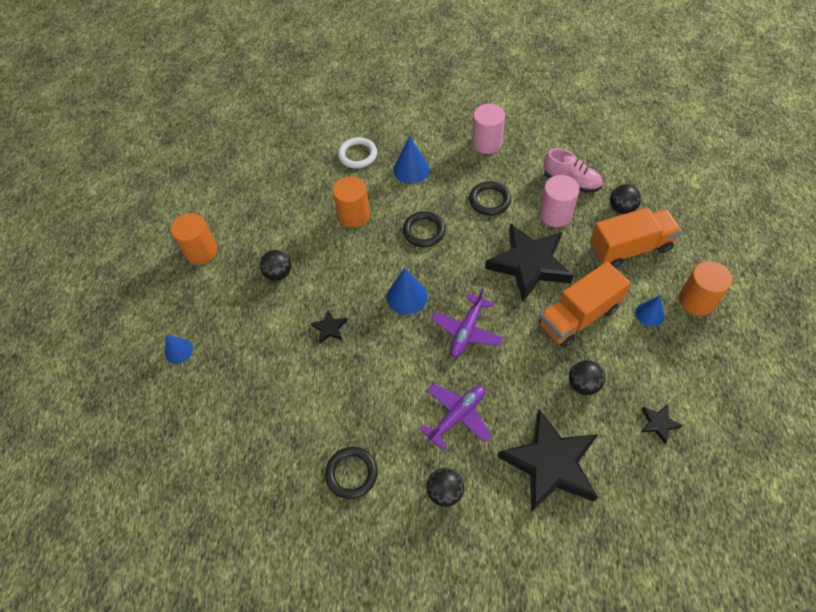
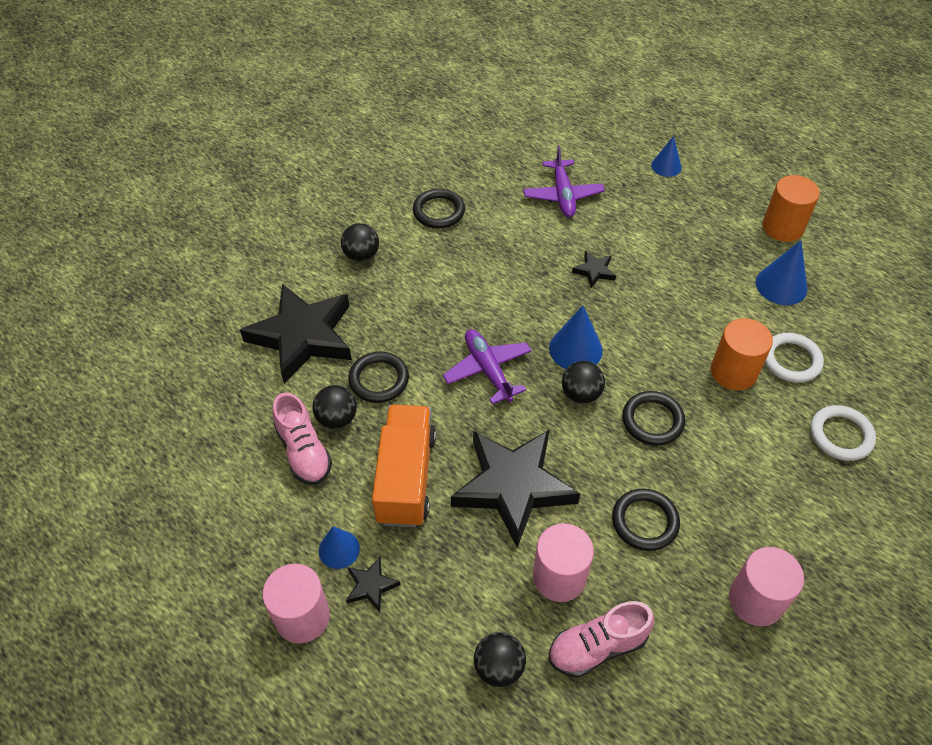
camera: 125 degrees right, 5 degrees down
black ball [260,250,291,281] -> black ball moved to [562,361,605,404]
blue cone [393,136,430,184] -> blue cone moved to [756,240,807,305]
purple plane [419,384,492,450] -> purple plane moved to [523,146,605,217]
orange truck [590,208,682,268] -> none
black star [641,404,683,444] -> black star moved to [346,557,400,612]
orange cylinder [679,261,732,316] -> pink cylinder [263,564,330,643]
none -> pink shoe [273,392,332,485]
none -> black ring [348,351,409,403]
none -> white ring [765,333,824,383]

